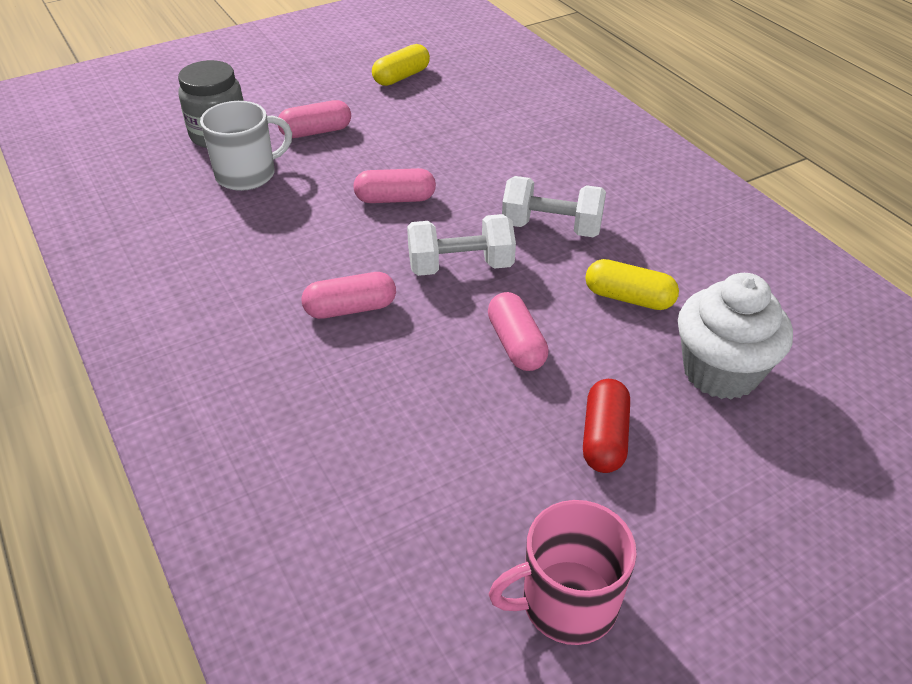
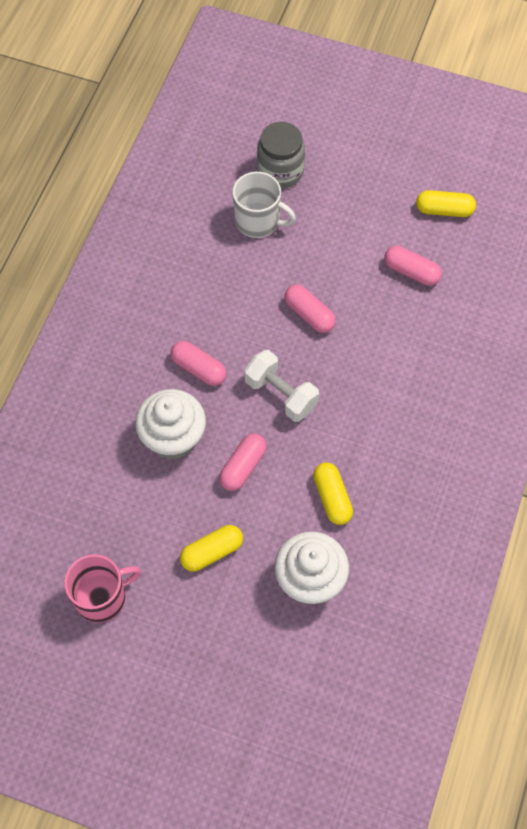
camera: 50 degrees right, 20 degrees up
pink capsule [278,100,351,138] -> pink capsule moved to [384,246,442,286]
pink mug [489,500,637,645] -> pink mug turned 120 degrees clockwise [64,554,141,623]
white dumbbell [502,176,606,237] -> none
red capsule [583,379,630,473] -> yellow capsule [180,525,243,571]
none -> white cupcake [135,389,206,460]

